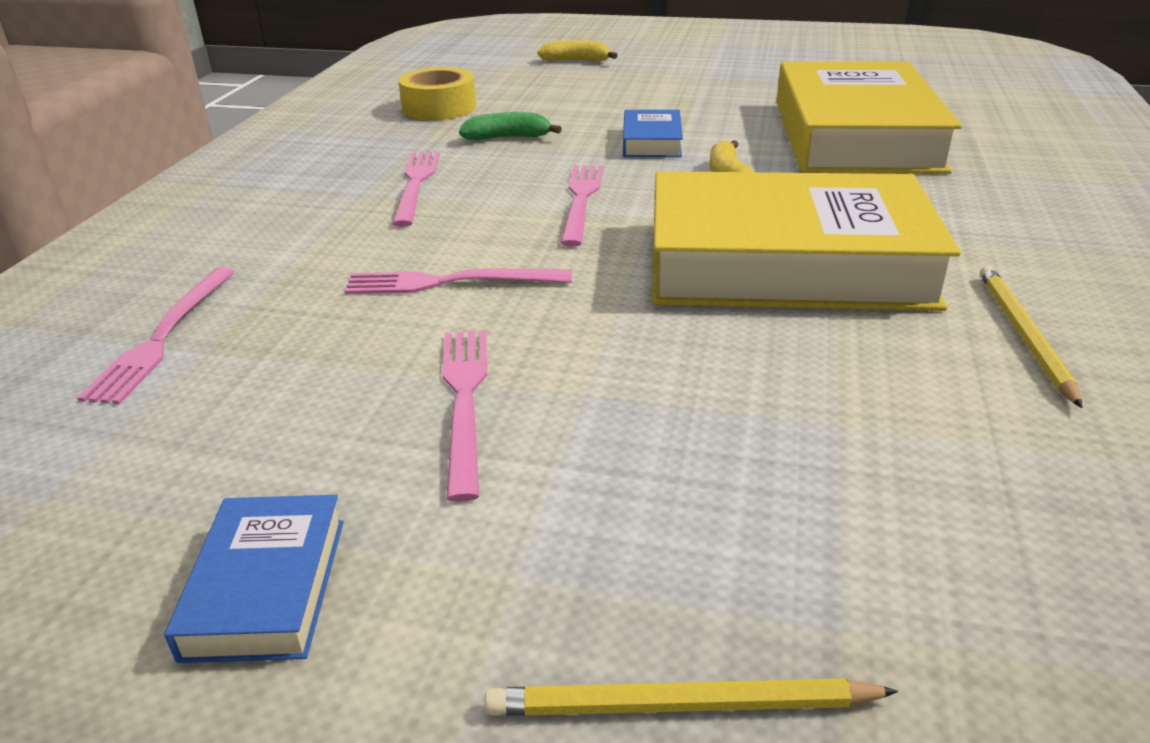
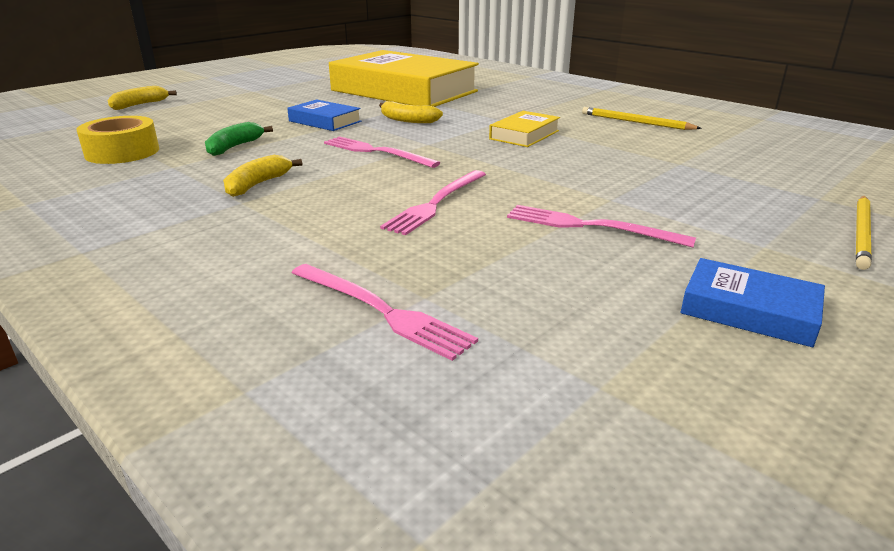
camera: 60 degrees left, 5 degrees down
pink fork [392,152,440,227] -> yellow banana [223,155,302,197]
yellow book [652,171,961,311] -> yellow book [489,111,560,147], size x0.42

